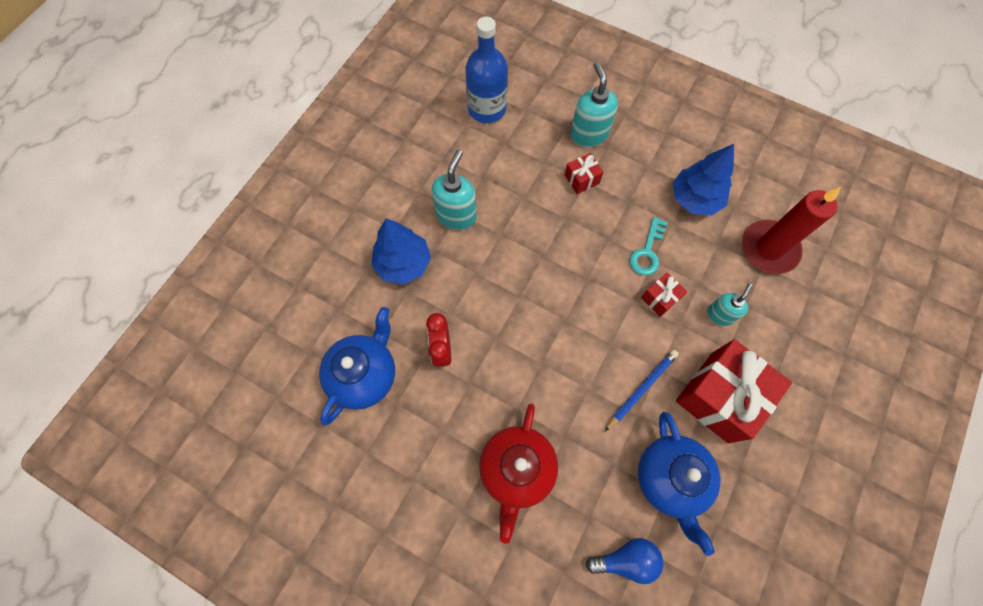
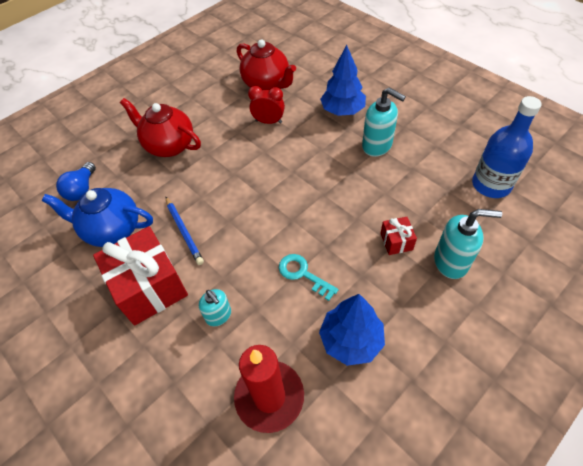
camera: 110 degrees right, 15 degrees down
blue teapot [319,307,395,426] -> red teapot [237,39,296,90]
red gift [641,272,687,317] -> none

